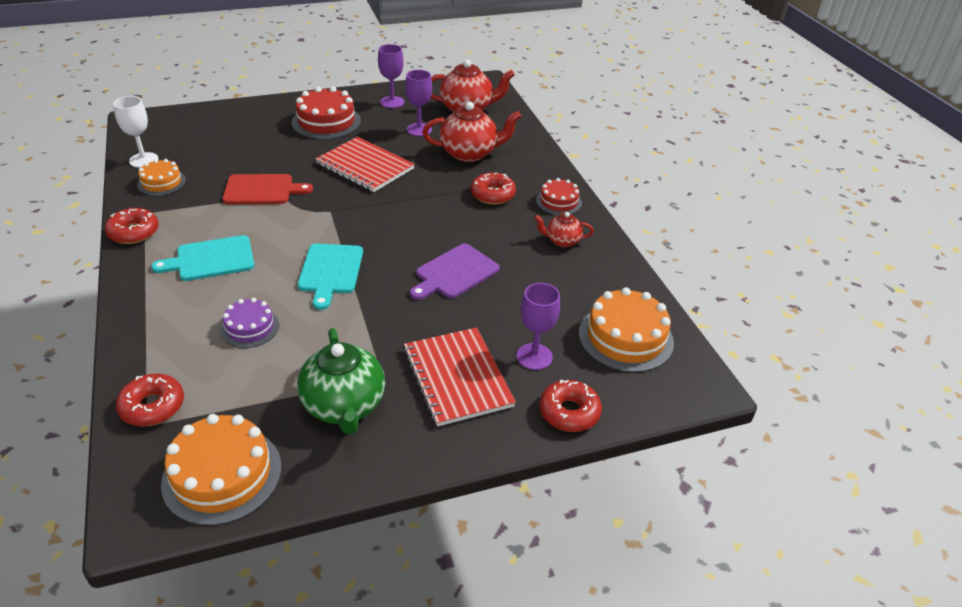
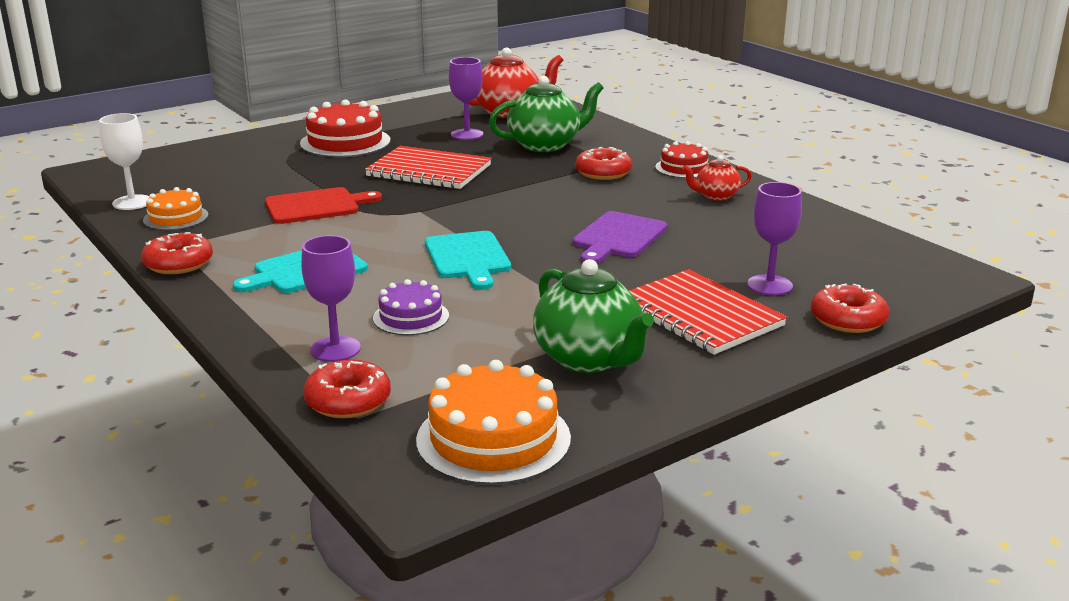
camera: 15 degrees left, 15 degrees down
purple goblet [378,44,404,108] -> purple goblet moved to [301,235,361,362]
red teapot [422,102,521,162] -> green teapot [489,76,604,152]
orange cake [579,287,674,373] -> none

